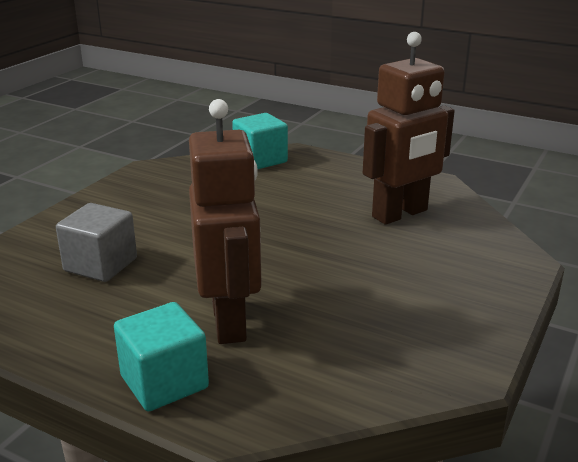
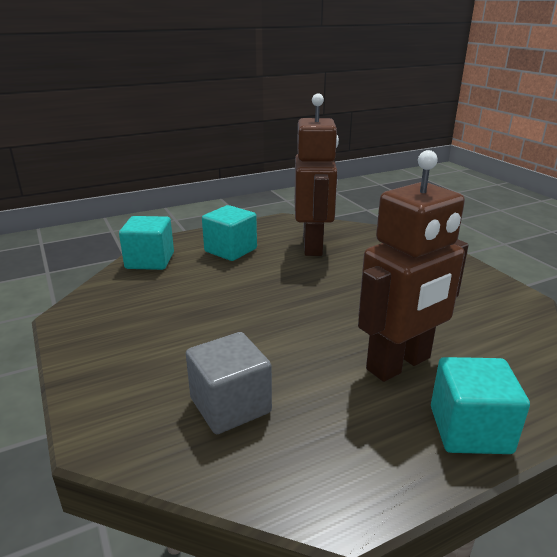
camera: 55 degrees left, 0 degrees up
brown robot [189,99,262,344] -> brown robot turned 120 degrees clockwise [358,150,469,382]
none -> turquoise cube [202,205,257,261]

